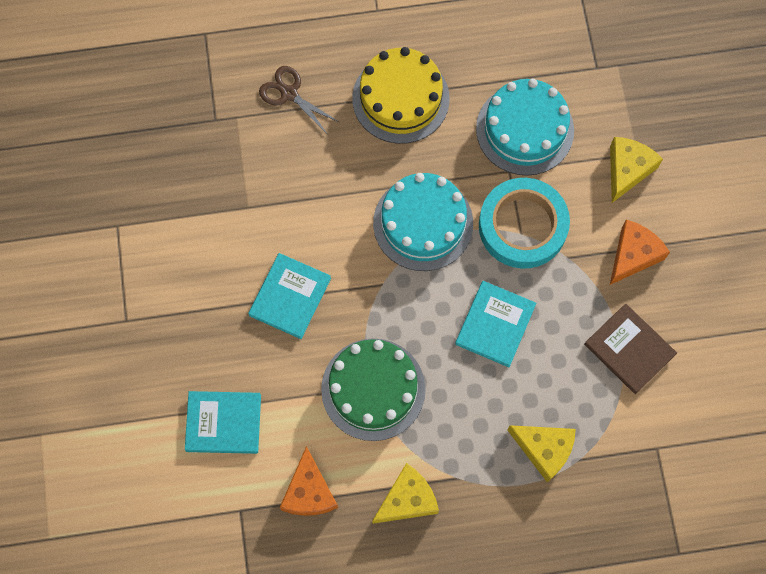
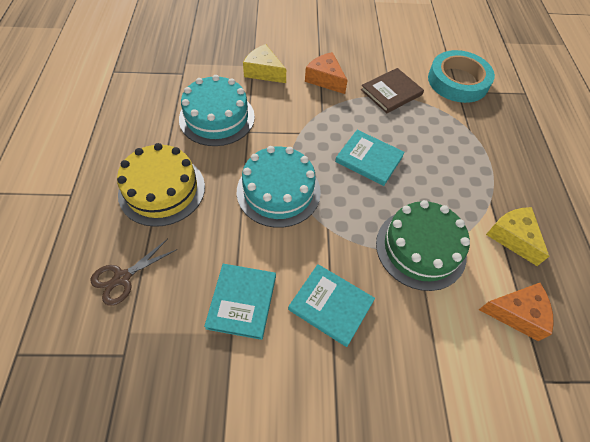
camera: 85 degrees left, 15 degrees down
turquoise book [185,391,261,454] -> turquoise book moved to [204,264,276,340]
turquoise tape [479,178,570,269] -> turquoise tape moved to [428,50,495,103]
yellow cheese [507,425,576,482] -> none

